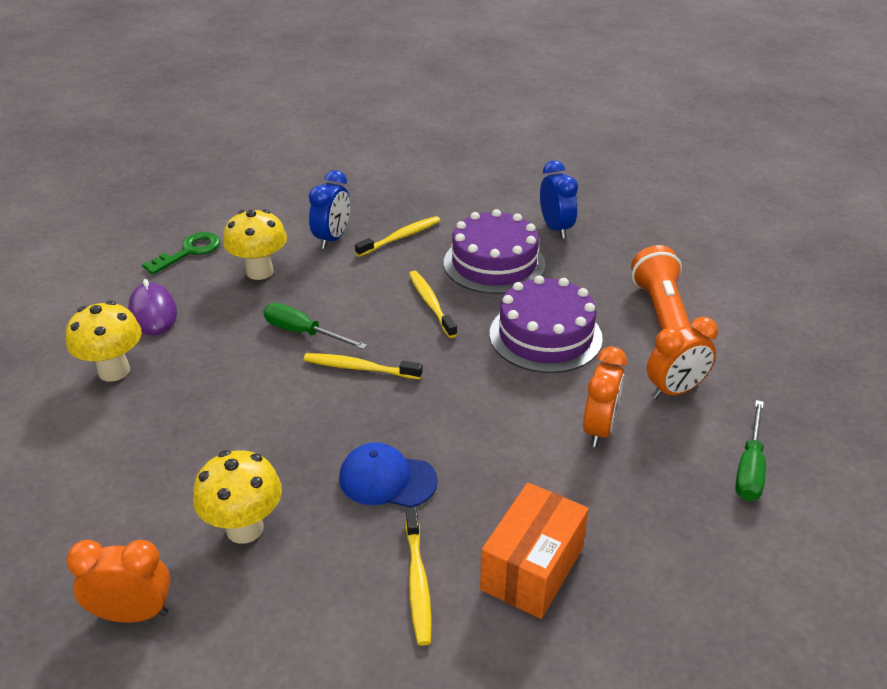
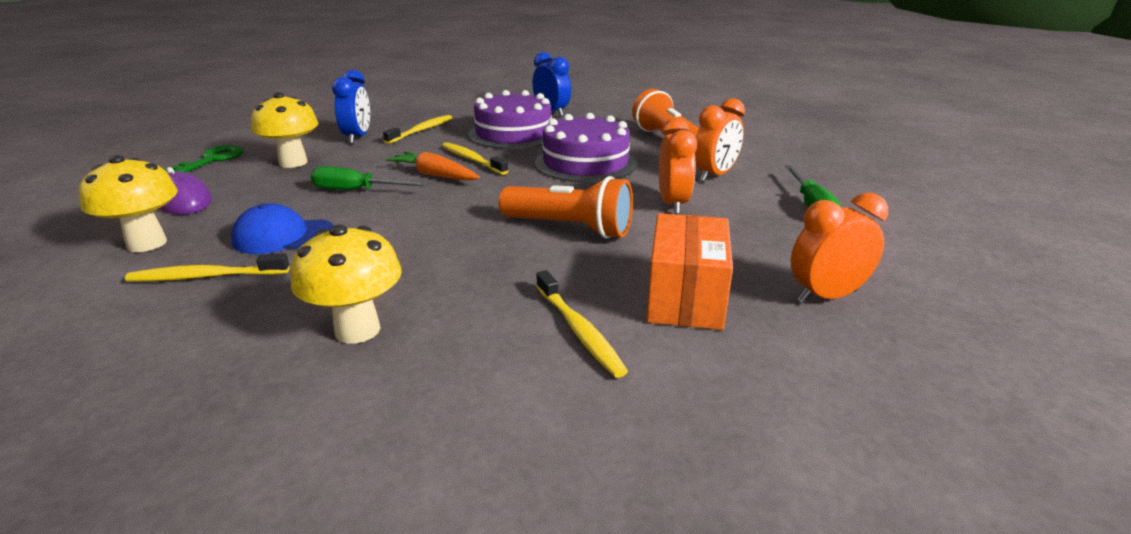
camera: 20 degrees left, 10 degrees down
orange clock [66,540,171,623] -> orange clock moved to [791,193,888,303]
yellow toothbrush [304,353,423,379] -> yellow toothbrush moved to [125,253,289,281]
blue cap [339,442,438,508] -> blue cap moved to [231,203,334,254]
none -> orange carrot [386,152,480,181]
none -> orange flashlight [499,176,633,239]

